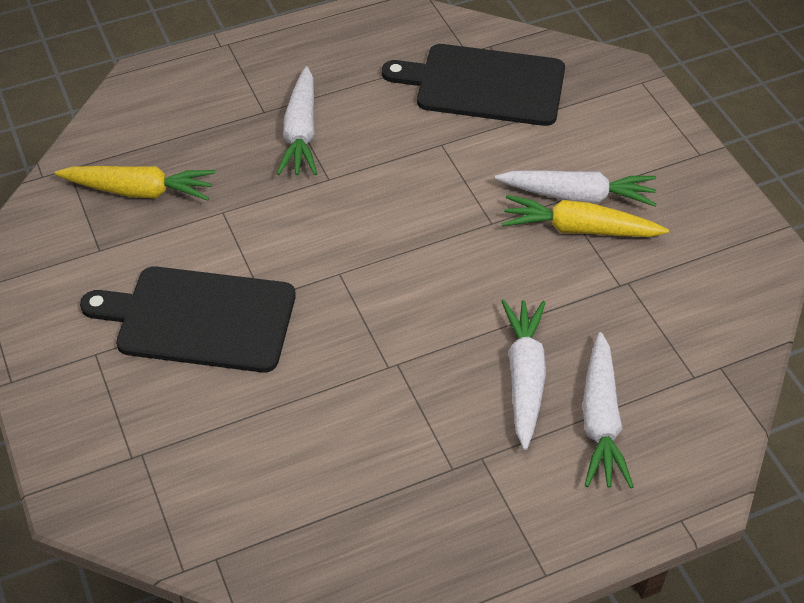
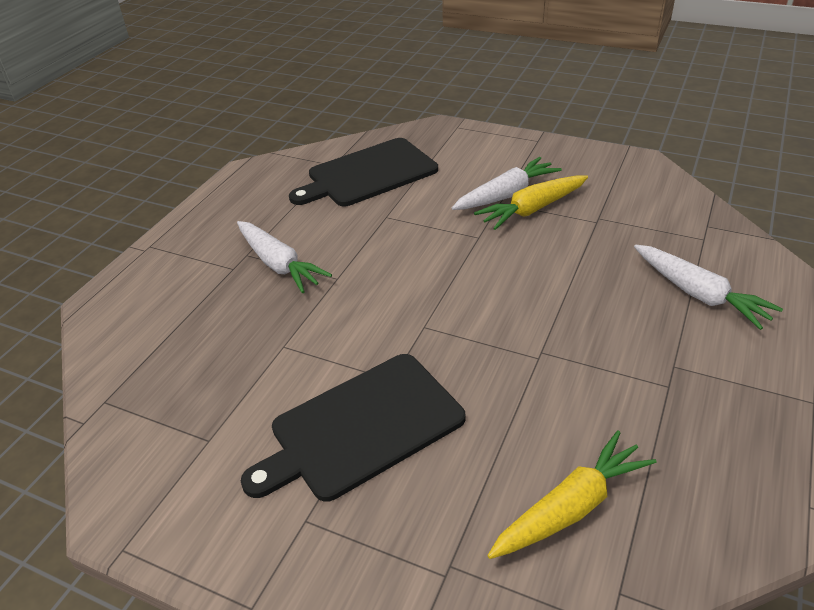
camera: 40 degrees left, 10 degrees down
yellow carrot [55,166,216,201] -> yellow carrot moved to [487,431,657,559]
white carrot [501,300,546,450] -> none

